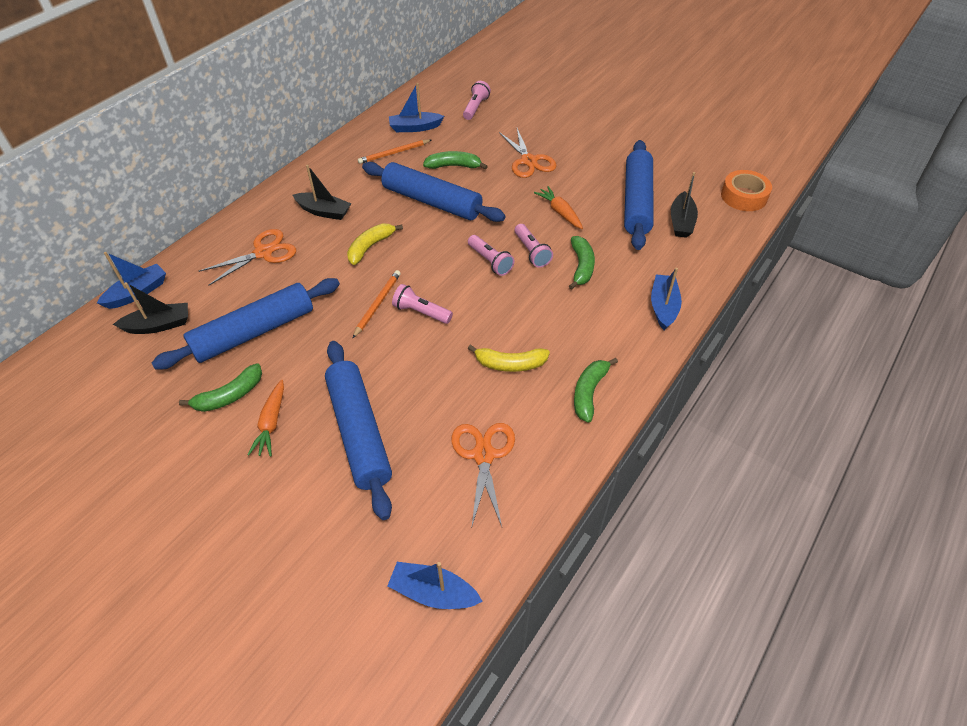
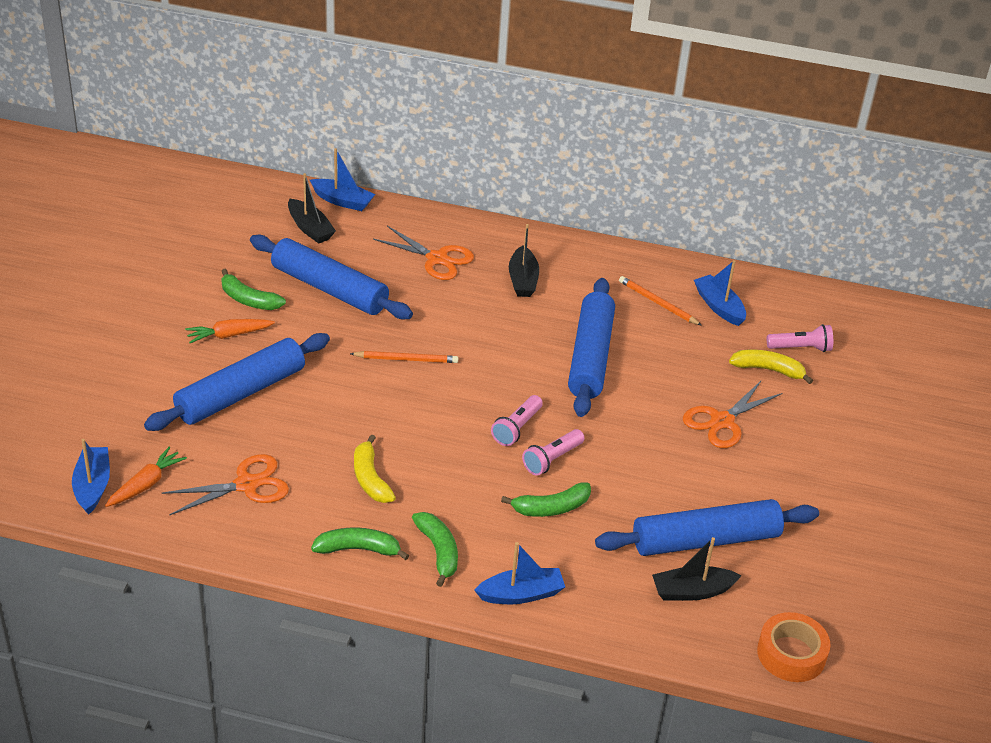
camera: 65 degrees right, 10 degrees down
yellow banana [347,224,403,265] -> yellow banana moved to [729,349,813,384]
pink flashlight [392,284,453,324] -> none
green banana [423,151,488,169] -> green banana moved to [412,512,458,587]
orange carrot [534,186,583,229] -> orange carrot moved to [105,447,187,507]

